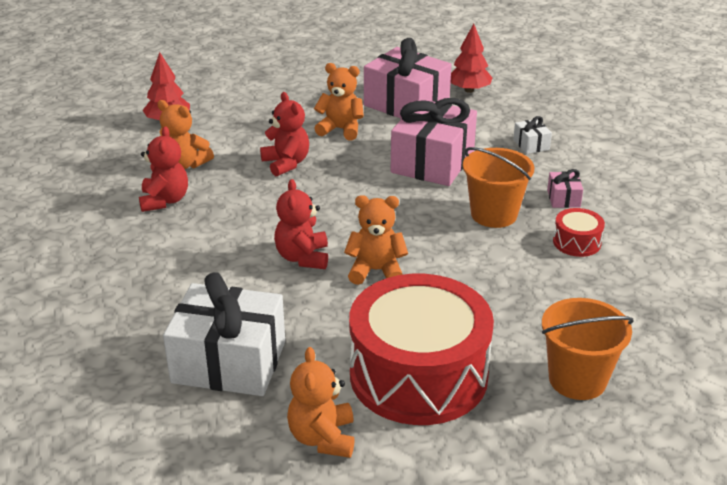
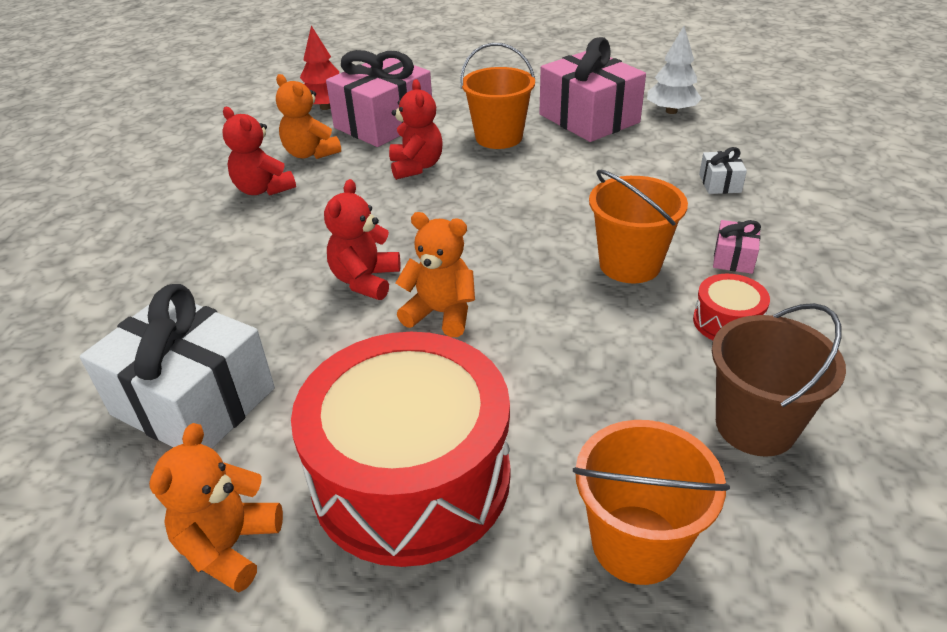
camera: 20 degrees right, 5 degrees up
red teddy bear [139,126,188,212] -> red teddy bear turned 120 degrees clockwise [222,107,296,196]
orange teddy bear [314,63,364,140] -> orange bucket [460,43,535,149]
pink gift [391,98,477,186] -> pink gift moved to [326,50,432,147]
red tree [451,24,493,93] -> white tree [647,26,702,114]
none -> brown bucket [712,303,846,457]

